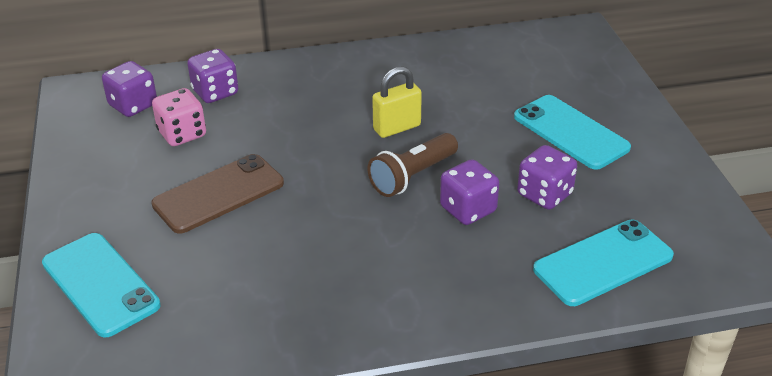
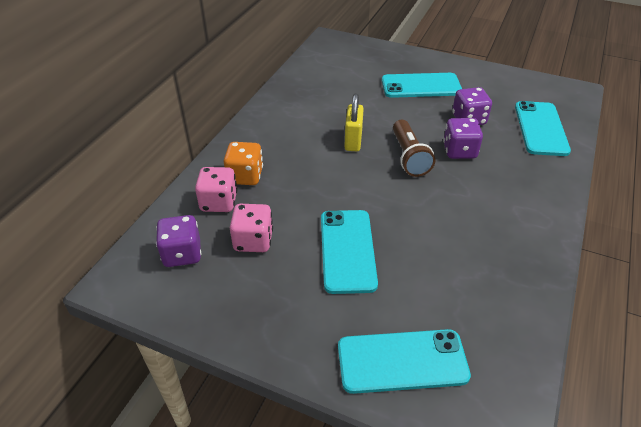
camera: 55 degrees left, 5 degrees up
brown phone [151,154,284,234] -> turquoise phone [321,210,378,294]
purple dice [187,49,238,103] -> pink dice [195,167,237,212]
none -> orange dice [224,142,263,185]

